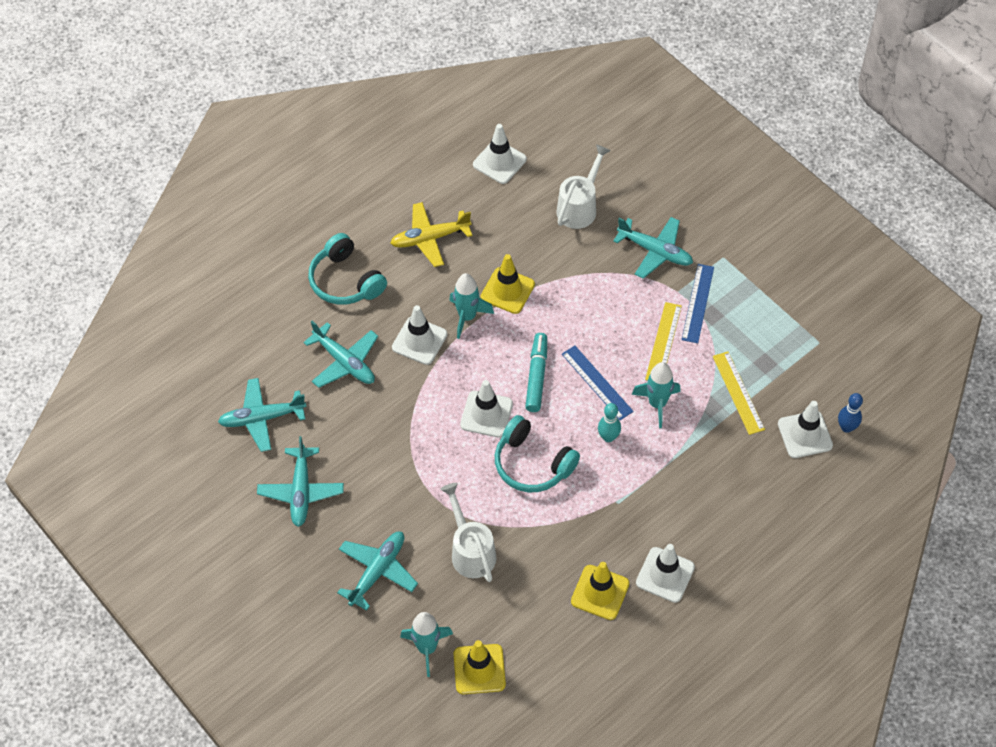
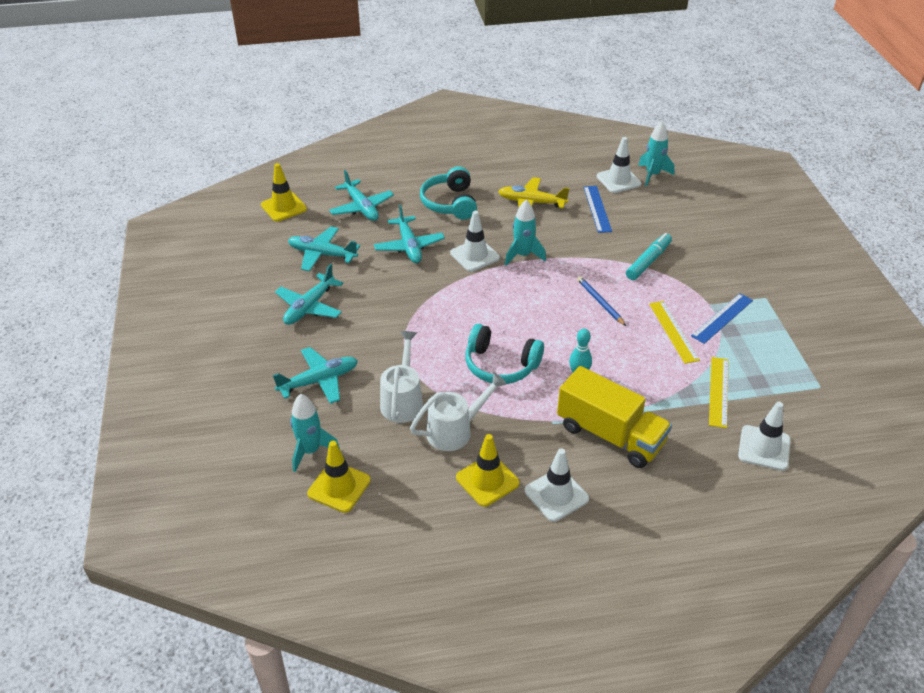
camera: 30 degrees right, 15 degrees down
white traffic cone [460,380,513,437] -> none
yellow traffic cone [481,254,535,314] -> yellow traffic cone moved to [261,163,307,222]
turquoise headphones [495,415,580,492] -> turquoise headphones turned 45 degrees counterclockwise [465,324,544,384]
turquoise marker [525,333,547,412] -> turquoise marker moved to [626,233,672,280]
white watering can [556,145,611,229] -> white watering can moved to [410,372,507,451]
blue ruler [562,346,633,420] -> blue ruler moved to [583,186,612,233]
turquoise plane [613,217,693,279] -> turquoise plane moved to [329,170,394,221]
turquoise rocket [632,362,681,429] -> turquoise rocket moved to [638,121,675,187]
yellow ruler [645,302,682,380] -> yellow ruler turned 60 degrees counterclockwise [649,301,700,364]
blue bowling pin [838,393,863,433] -> none
none -> yellow truck [557,366,672,468]
none -> blue pencil [577,276,626,326]

